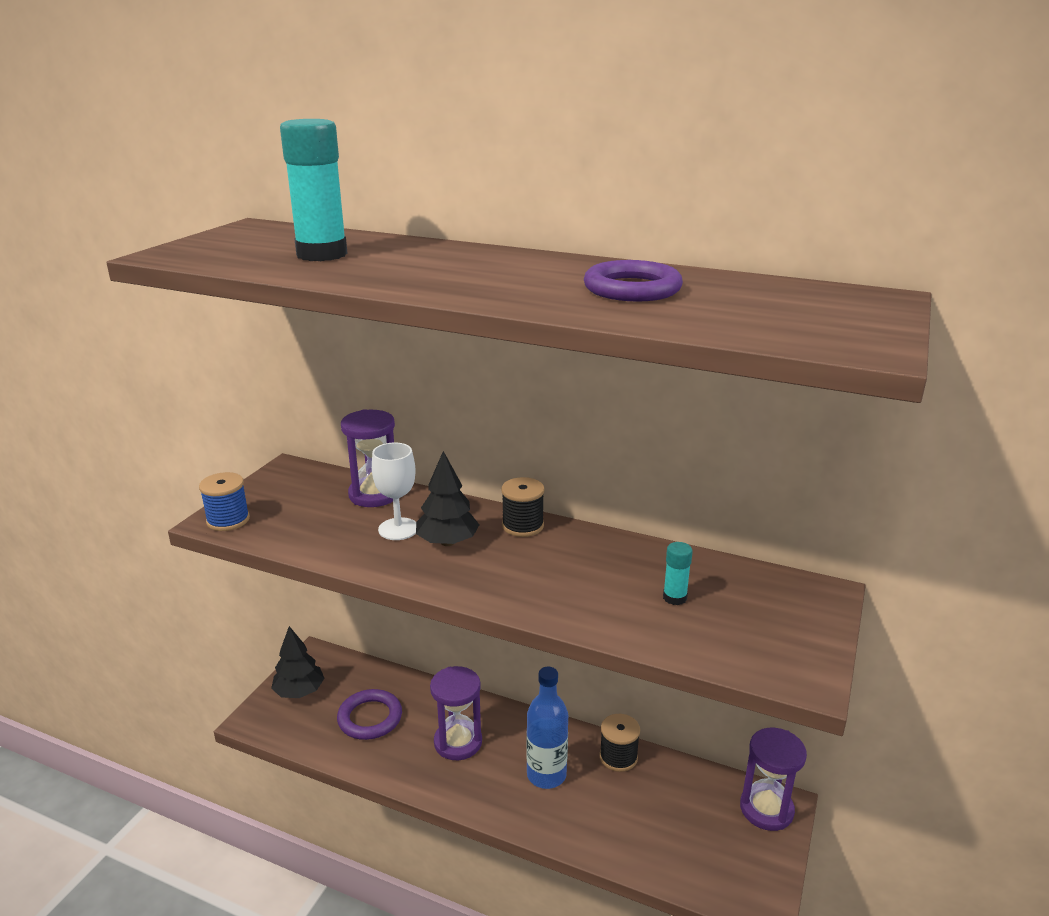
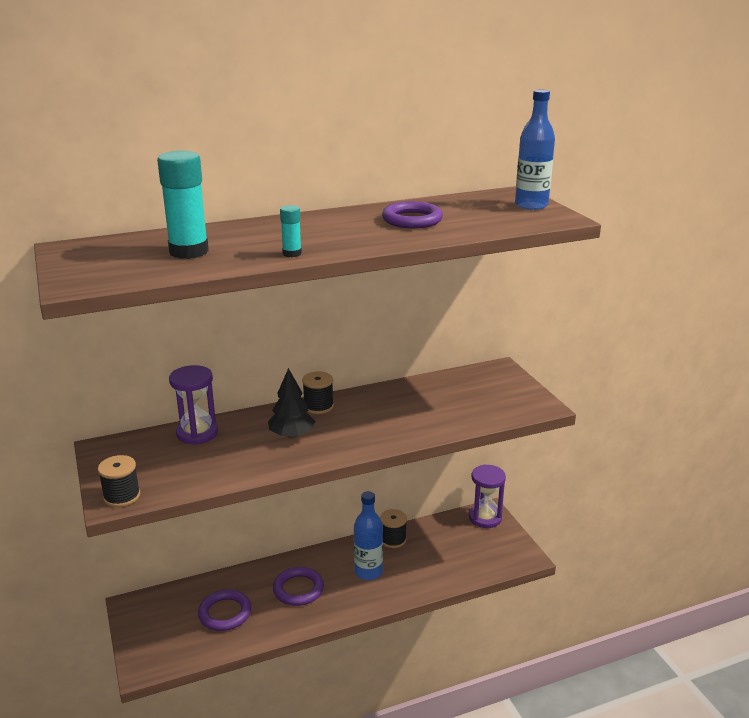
camera: 45 degrees left, 0 degrees up
blue spool [199,472,250,531] -> black spool [98,455,141,507]
black tree [271,626,325,698] -> none
white goblet [372,443,416,540] -> none
purple hourglass [430,666,482,760] -> purple ring [273,567,324,606]
turquoise glue stick [663,542,693,605] -> turquoise glue stick moved to [280,205,302,257]
none -> blue bottle [515,90,555,210]

